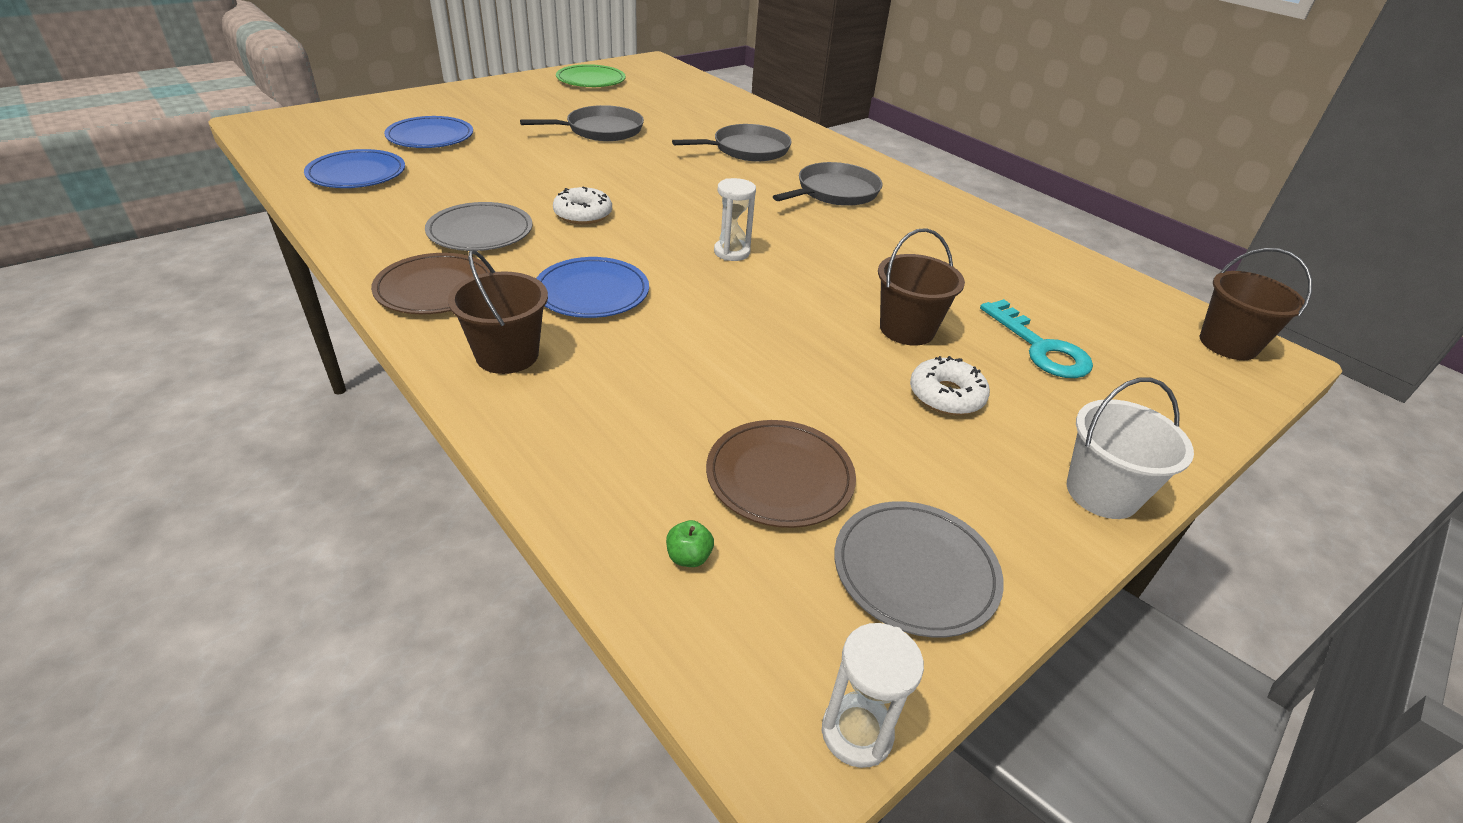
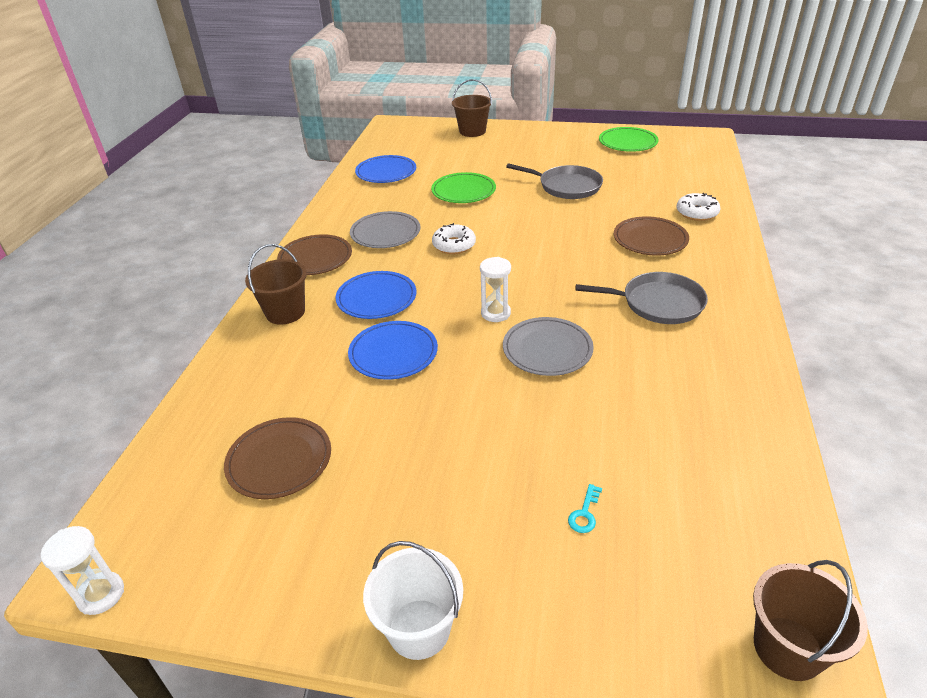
camera: 55 degrees right, 0 degrees up
blue plate [384,116,473,148] -> blue plate moved to [348,321,438,380]
green apple [666,520,714,567] -> none
grey pan [672,124,792,161] -> brown plate [614,216,689,256]
grey plate [834,501,1004,638] -> grey plate moved to [503,317,594,376]
brown bucket [878,228,965,346] -> brown bucket moved to [452,79,492,137]
white donut [910,356,990,415] -> white donut moved to [677,193,720,221]
turquoise key [980,299,1093,378] -> turquoise key [568,484,602,533], size x0.46
none -> green plate [431,172,496,203]

